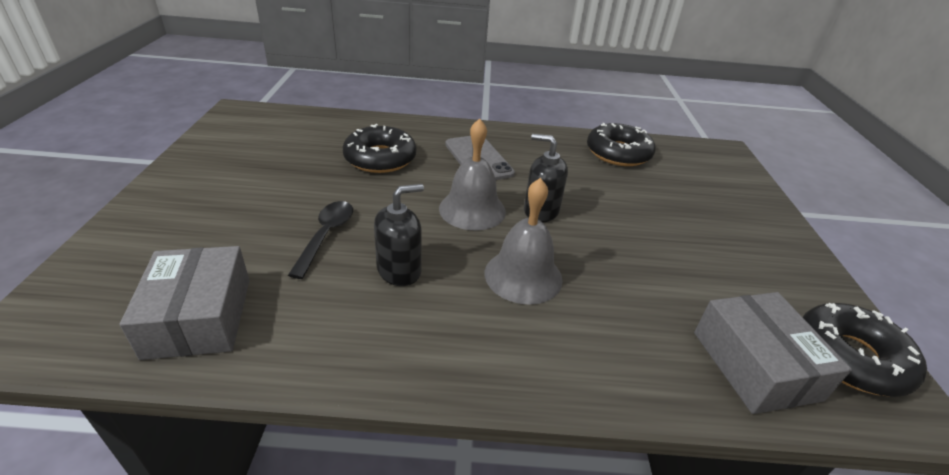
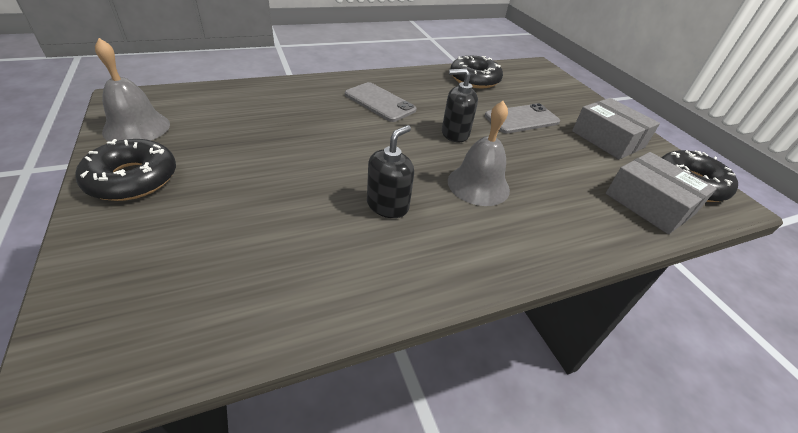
camera: 25 degrees left, 5 degrees up
grey box [120,246,249,360] -> grey box moved to [572,98,660,159]
black spoon [288,201,353,279] -> none
black donut [343,124,416,173] -> black donut moved to [75,139,176,201]
grey bell [439,118,506,230] -> grey bell moved to [95,38,170,142]
none -> grey phone [485,103,560,133]

